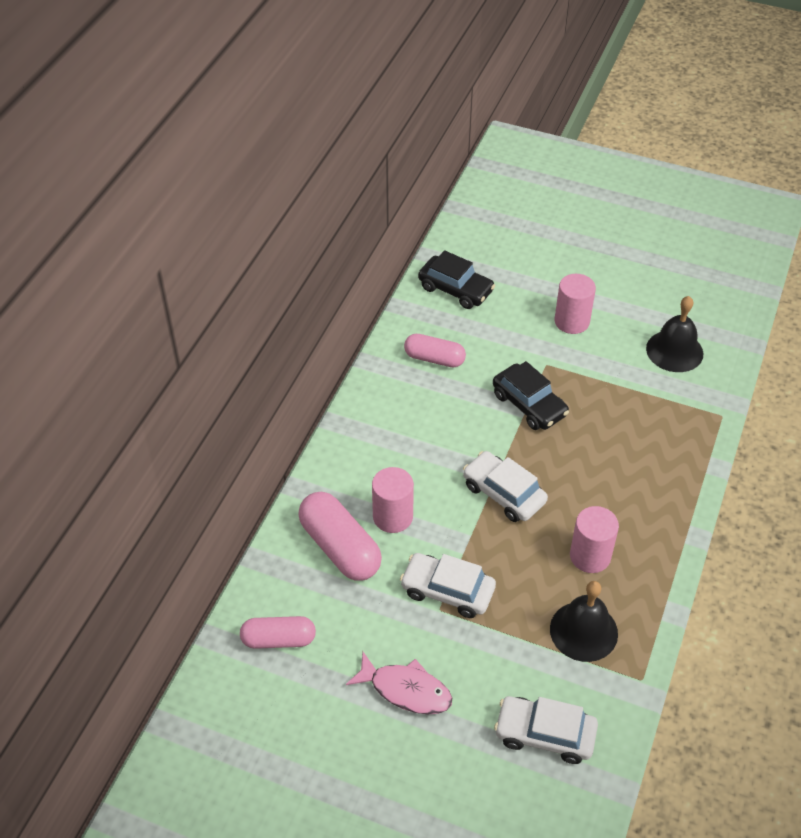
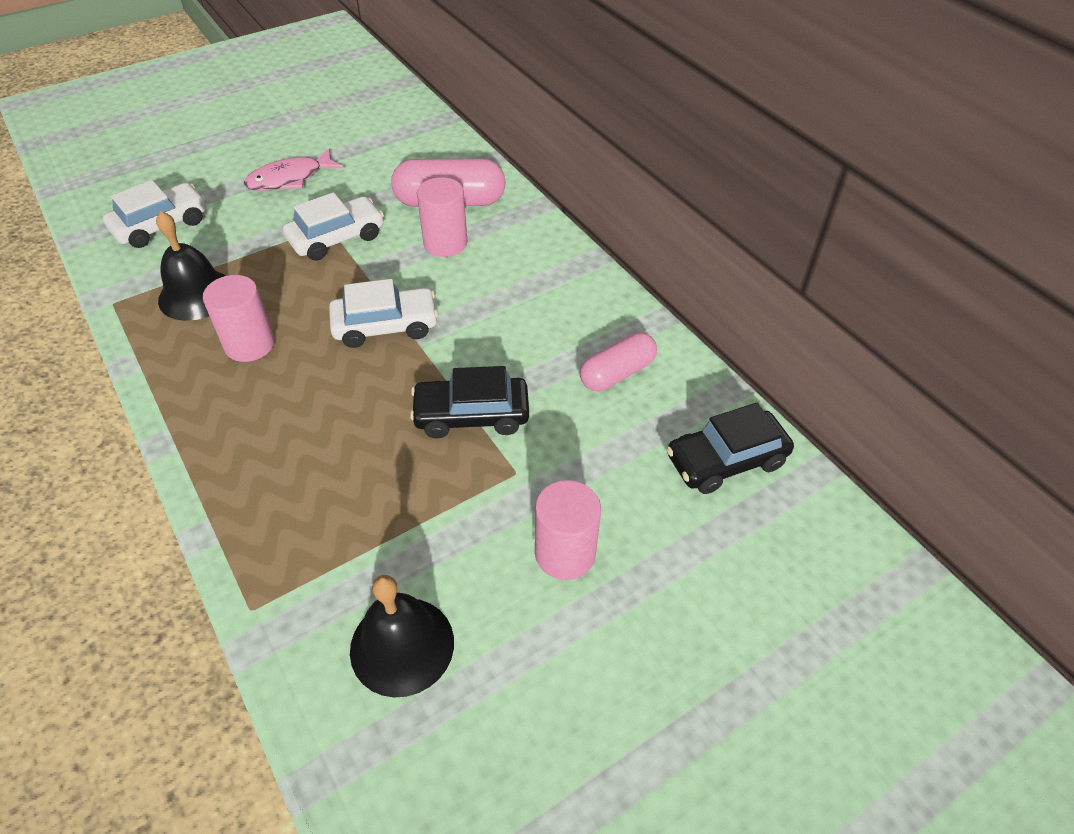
camera: 125 degrees right, 0 degrees up
pink capsule [240,616,316,649] -> none

